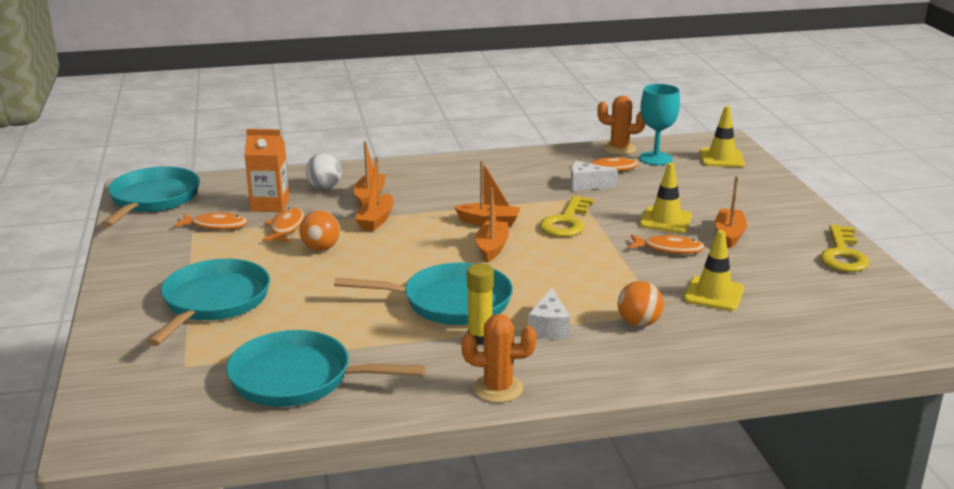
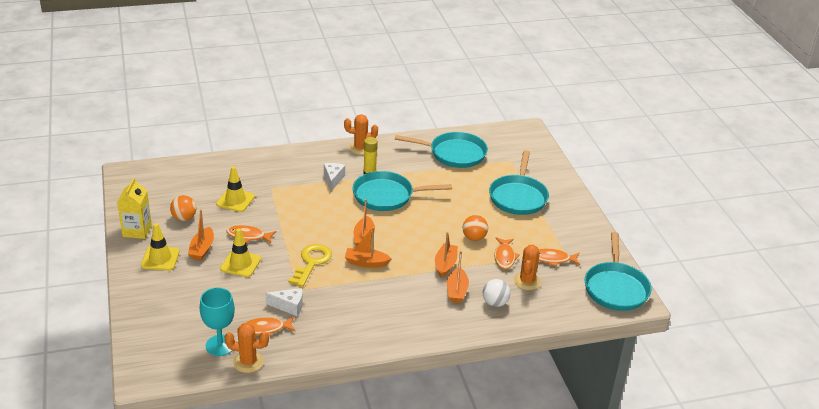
camera: 175 degrees right, 10 degrees up
orange carton [244,129,289,212] -> orange cactus [514,245,541,290]
orange ball [618,281,664,327] -> orange ball moved to [170,195,197,221]
yellow traffic cone [700,106,745,167] -> yellow traffic cone moved to [141,223,179,270]
yellow key [820,225,870,272] -> yellow carton [117,178,152,239]

